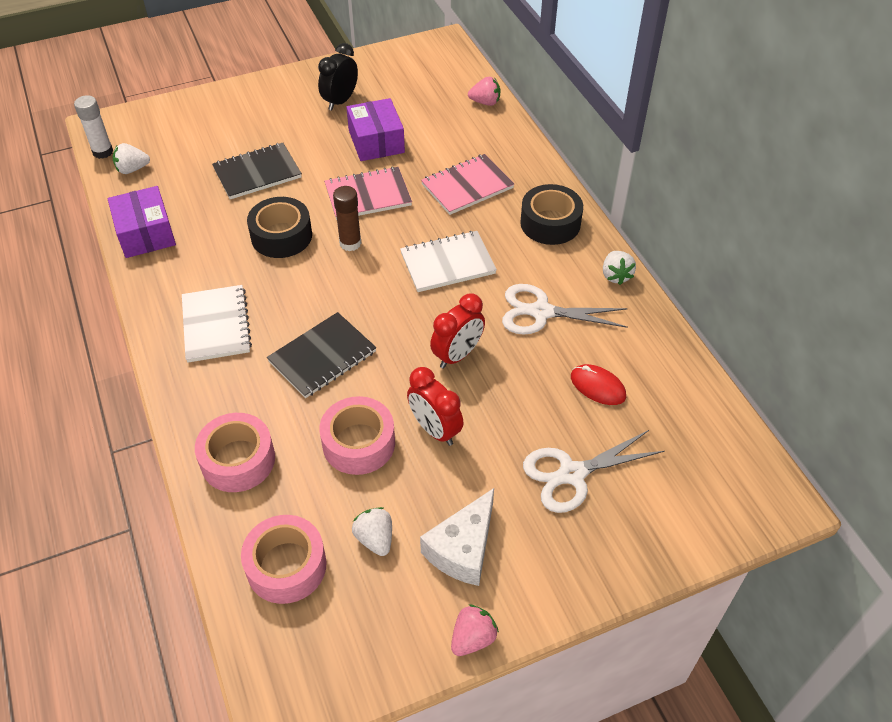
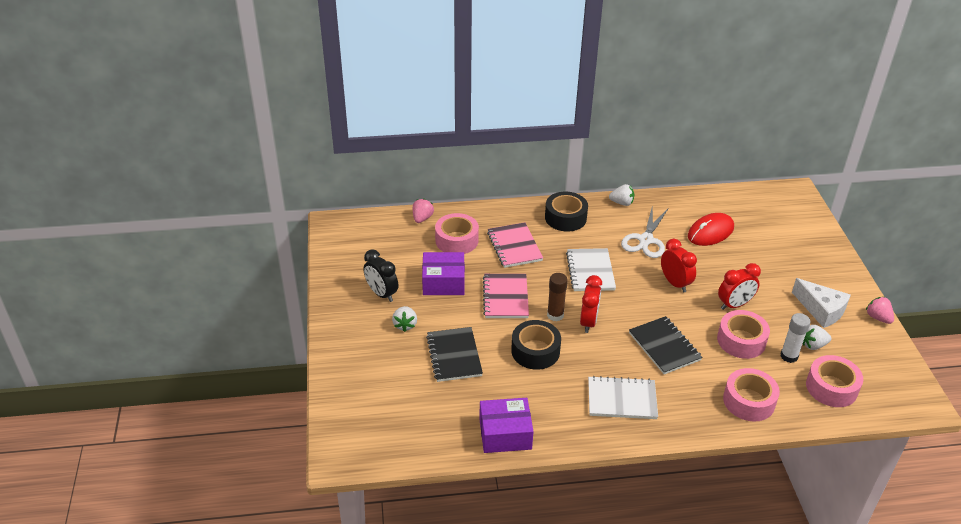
camera: 75 degrees left, 10 degrees down
white glue stick [74,95,113,159] -> white glue stick moved to [780,313,811,363]
white strawberry [113,143,150,174] -> white strawberry moved to [392,306,417,332]
white scissors [523,430,664,513] -> none
red mouse [571,364,626,405] -> red mouse [688,213,734,246], size x1.51
none -> pink tape [435,213,479,254]
none -> red clock [580,275,602,333]

